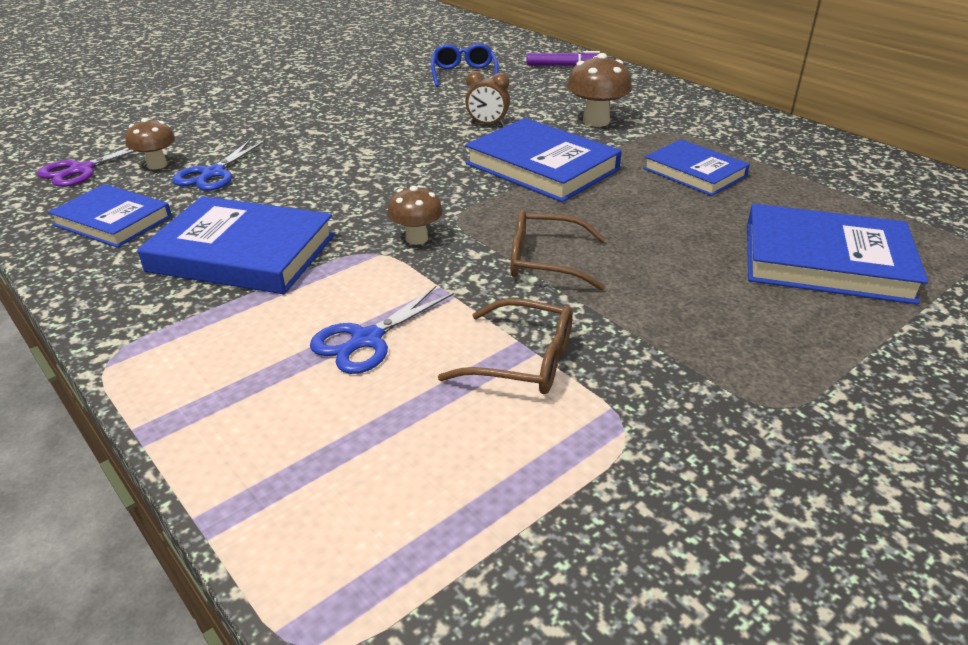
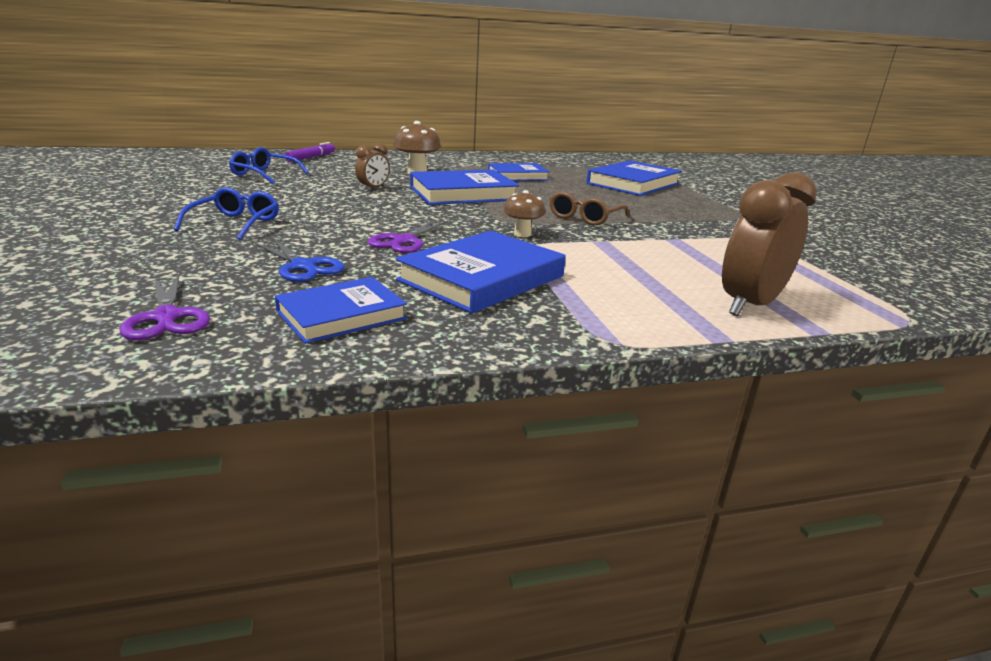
camera: 65 degrees left, 10 degrees down
brown mushroom [125,118,175,170] -> none
blue scissors [310,286,454,374] -> none
brown glasses [438,298,573,394] -> none
none -> blue glasses [174,187,279,240]
none -> purple scissors [368,219,448,253]
none -> brown clock [722,172,817,316]

